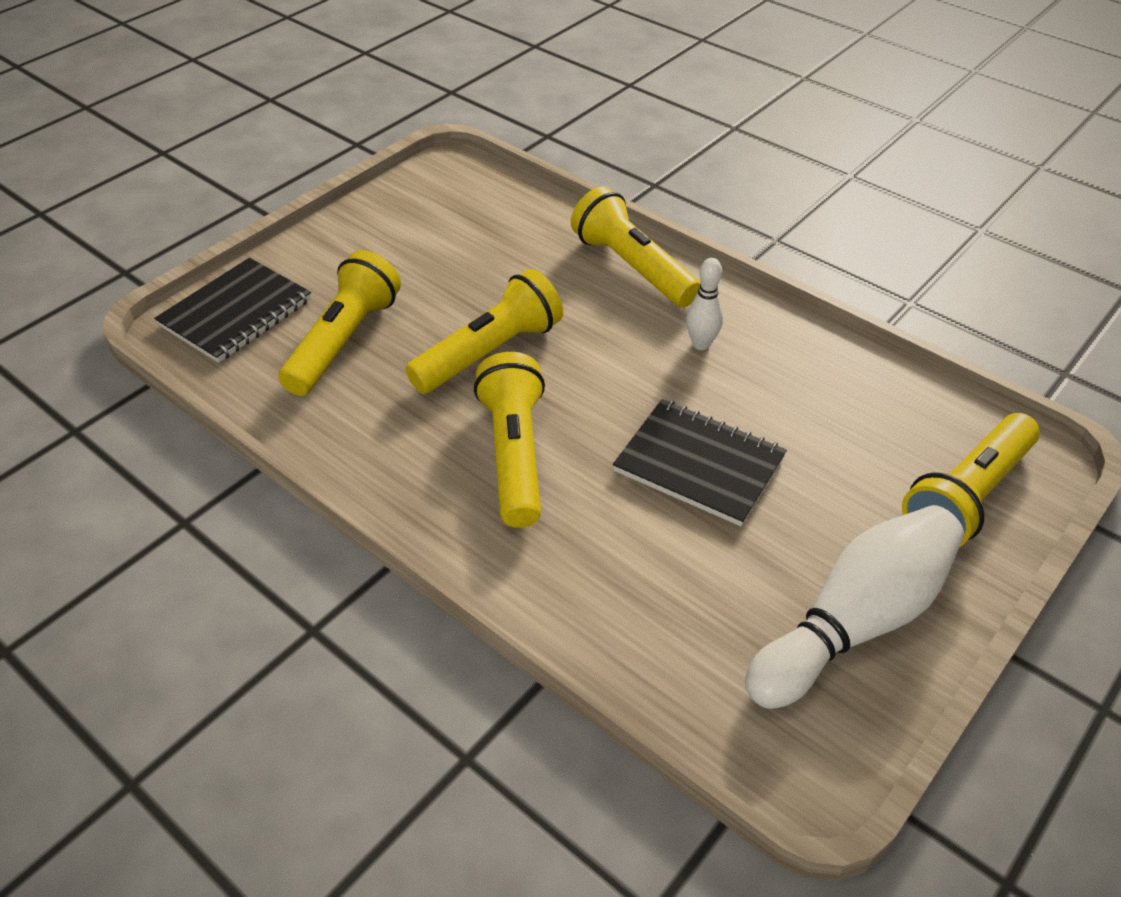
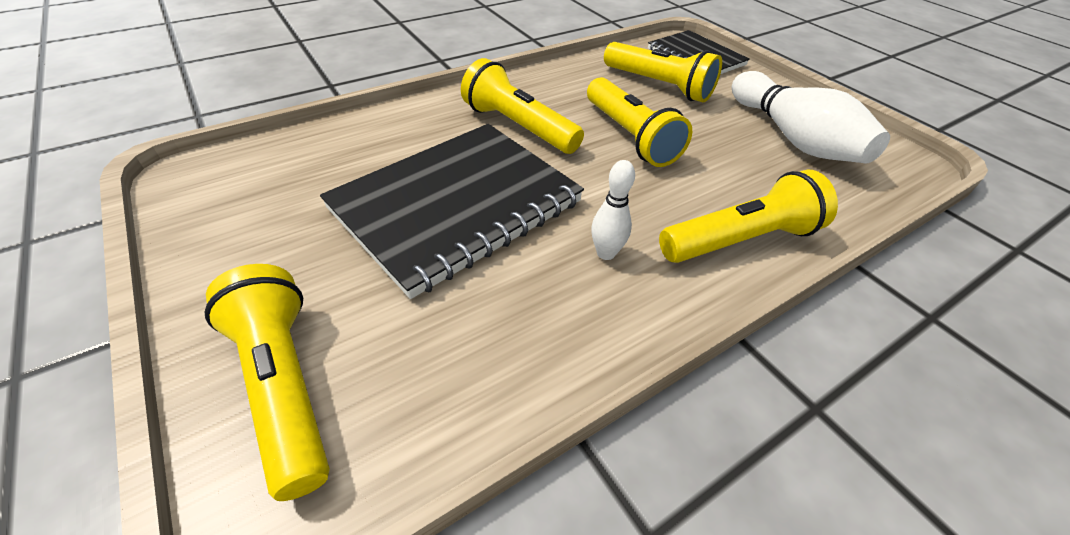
camera: 105 degrees right, 0 degrees up
yellow flashlight [474,352,545,528] -> yellow flashlight turned 150 degrees counterclockwise [461,58,584,154]
black notebook [613,399,787,526] -> black notebook [320,124,584,299], size x1.68
white bowling pin [745,505,964,709] -> white bowling pin moved to [732,71,890,163]

